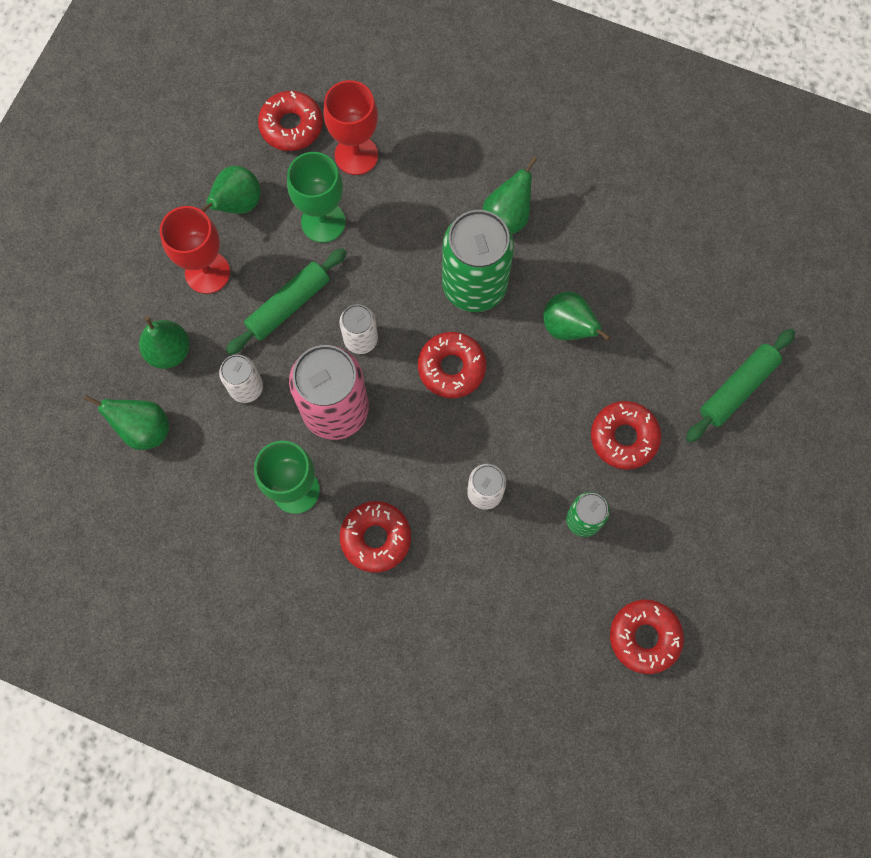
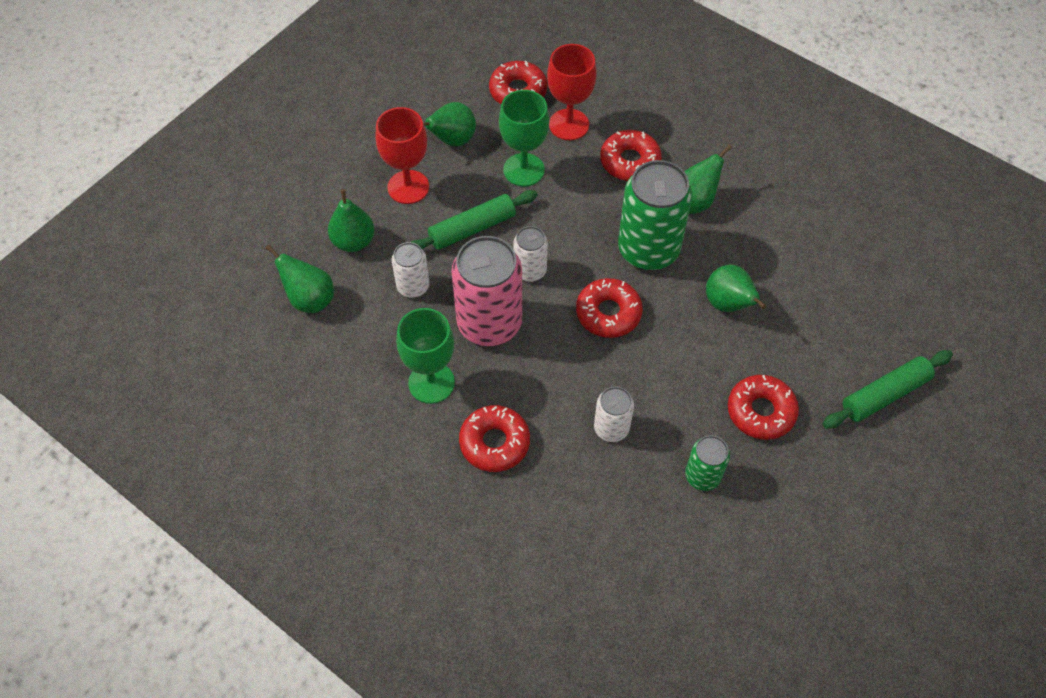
camera: 15 degrees right, 15 degrees down
red donut [610,600,684,674] -> red donut moved to [600,130,662,181]

